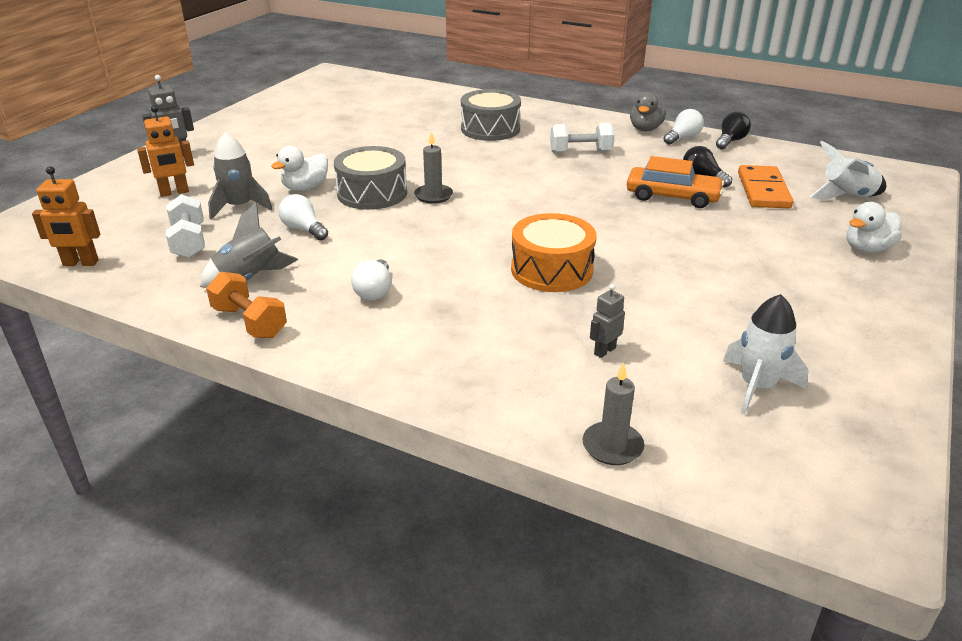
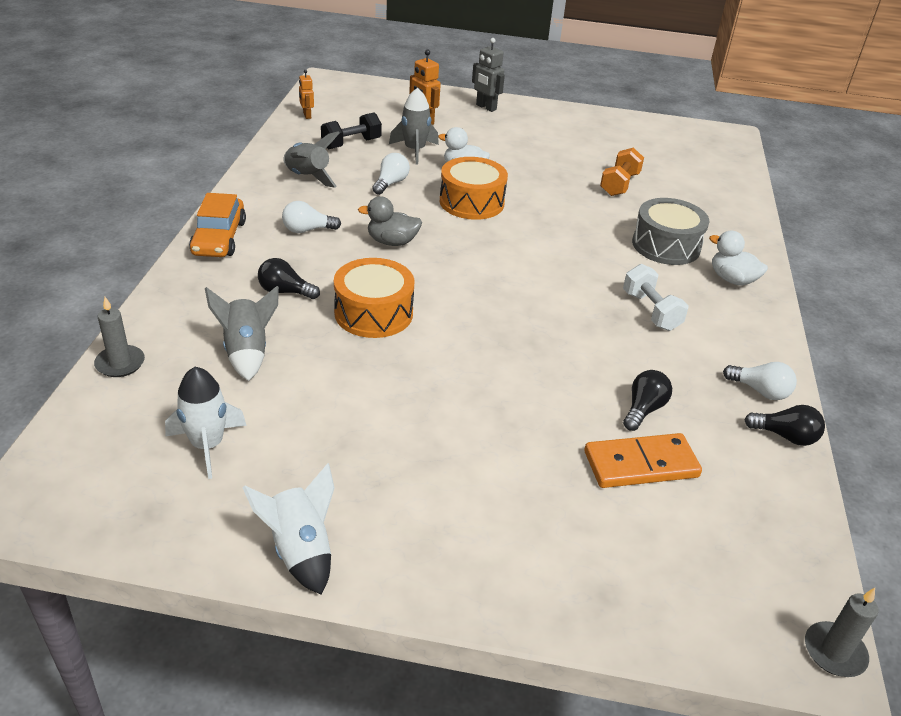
camera: 70 degrees right, 5 degrees up
orange robot [32,166,100,266] -> orange robot [299,70,314,119], size x0.65
white dumbbell [166,194,205,258] -> black dumbbell [321,112,382,149]
orange dumbbell [206,272,287,338] -> orange dumbbell moved to [600,148,644,196]
grey drum [334,146,407,210] -> orange drum [440,157,508,220]
grey candle [414,132,453,204] -> grey candle moved to [805,588,879,677]
grey robot [590,284,625,358] -> grey rocket [205,286,279,381]
orange car [627,156,724,208] -> orange car moved to [189,193,246,257]
grey duck [630,92,666,131] -> grey duck moved to [358,196,422,246]
white rocket [809,141,886,200] -> white rocket moved to [242,463,335,595]
white duck [846,202,902,253] -> white duck moved to [709,231,768,286]
none -> black light bulb [258,258,320,299]

